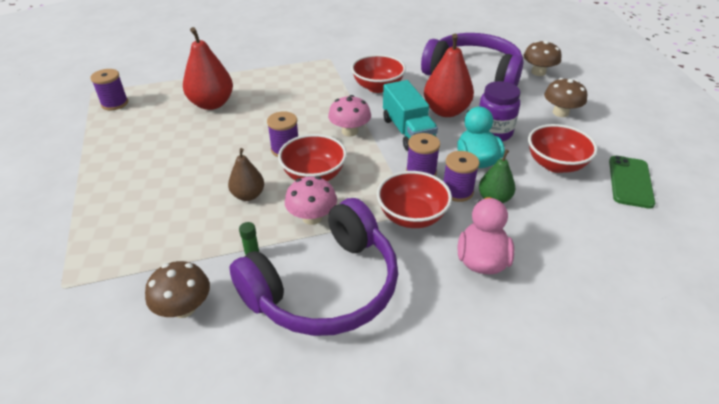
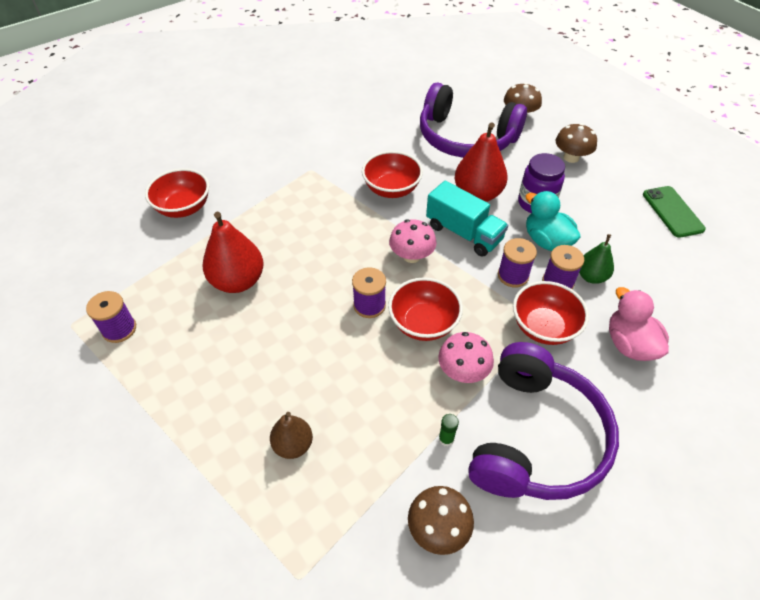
camera: 30 degrees left, 10 degrees up
brown pear [228,148,264,201] -> brown pear moved to [270,412,313,459]
purple headphones [421,33,524,86] -> purple headphones turned 150 degrees counterclockwise [420,82,527,158]
red bowl [528,124,598,173] -> red bowl moved to [145,168,209,218]

